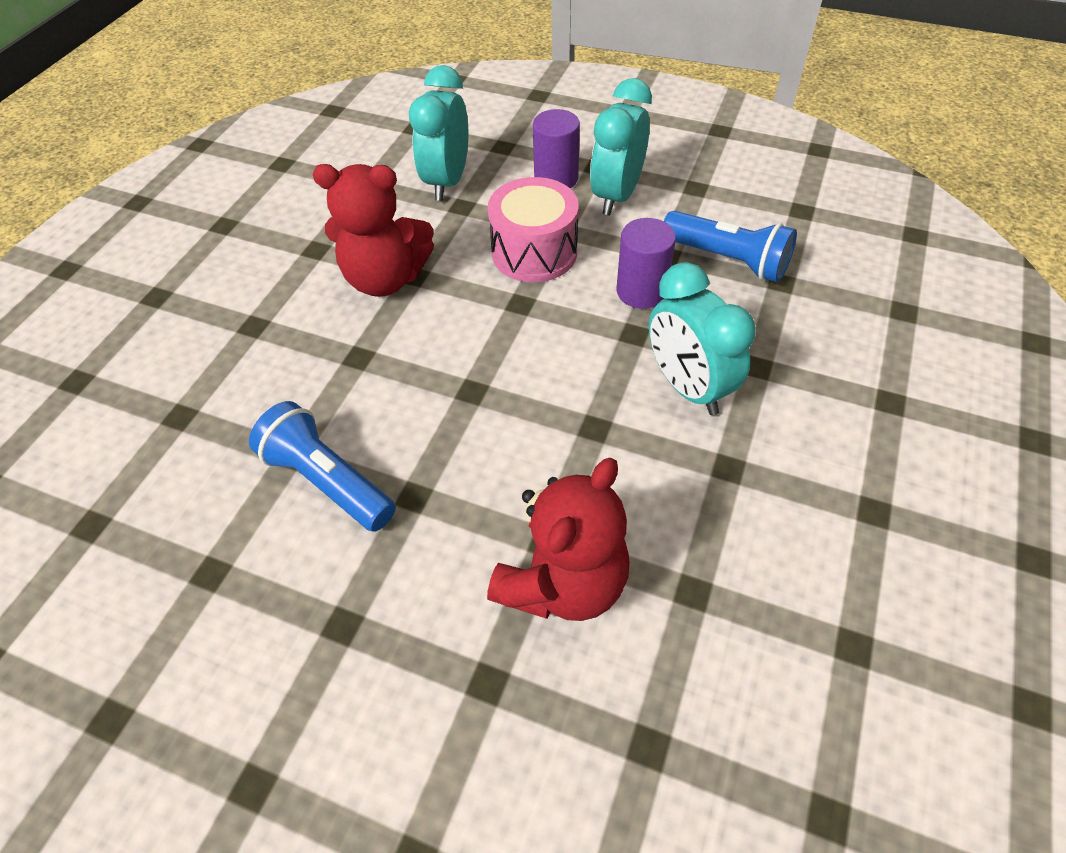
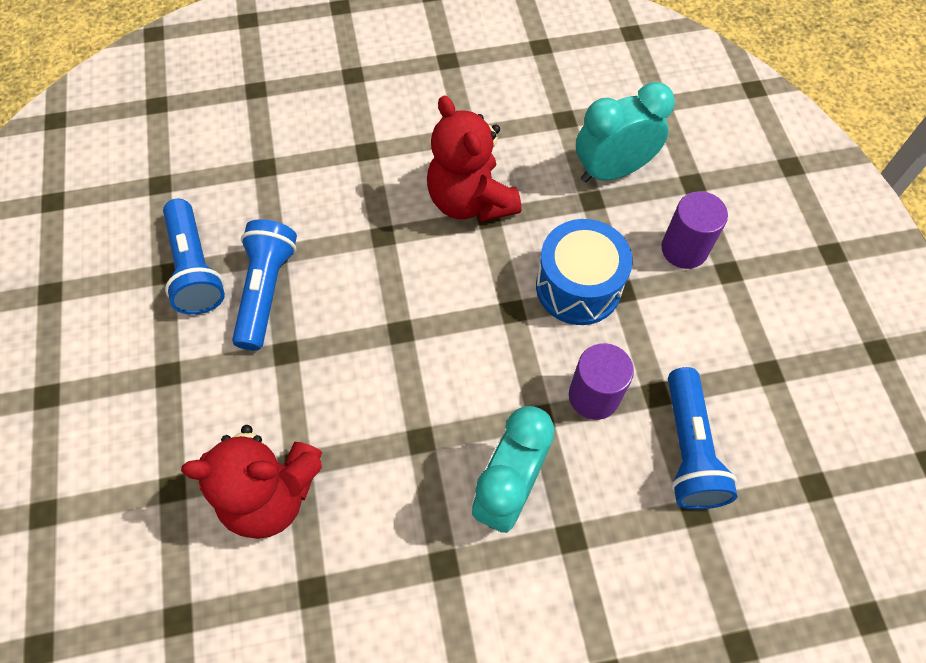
camera: 55 degrees right, 10 degrees up
pink drum [488,177,579,282] -> blue drum [536,219,633,325]
turquoise clock [590,78,652,215] -> none
none -> blue flashlight [163,199,225,315]

